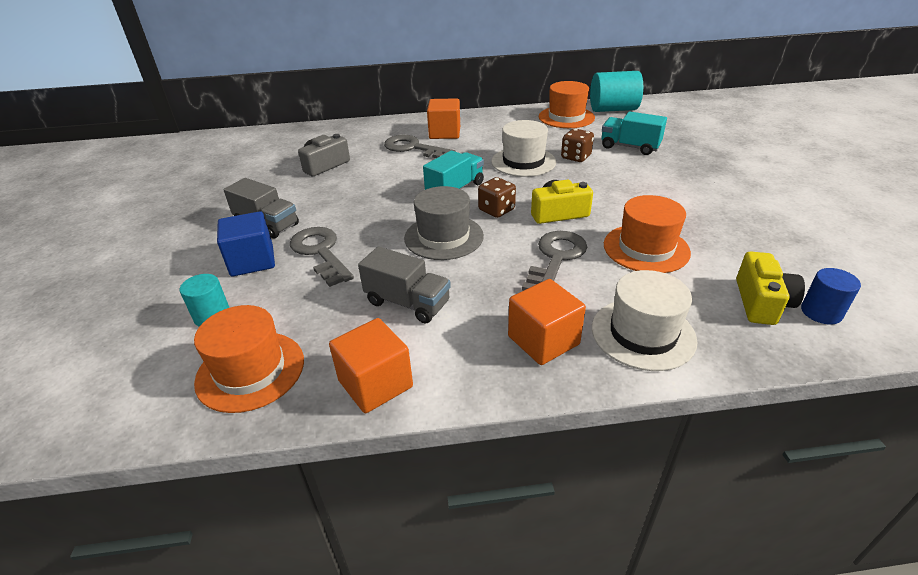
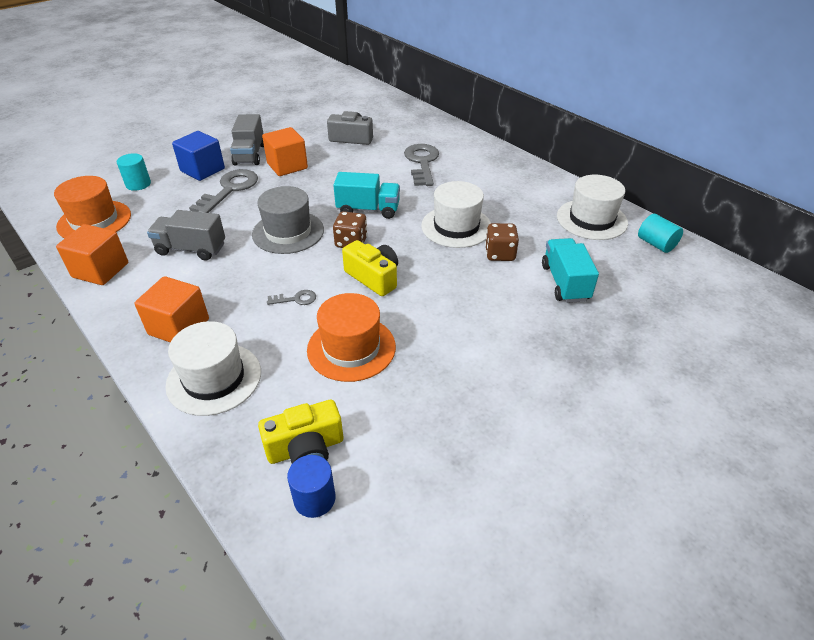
camera: 55 degrees right, 5 degrees up
grey truck [358,246,451,324] -> grey truck turned 105 degrees clockwise [147,210,225,261]
orange cube [427,98,460,139] -> orange cube moved to [262,127,308,176]
grey key [522,231,587,291] -> grey key [267,290,316,305], size x0.47
orange hat [539,81,595,128] -> white hat [557,175,628,240]
turquoise cylinder [590,71,643,112] -> turquoise cylinder [638,214,683,253], size x0.56

